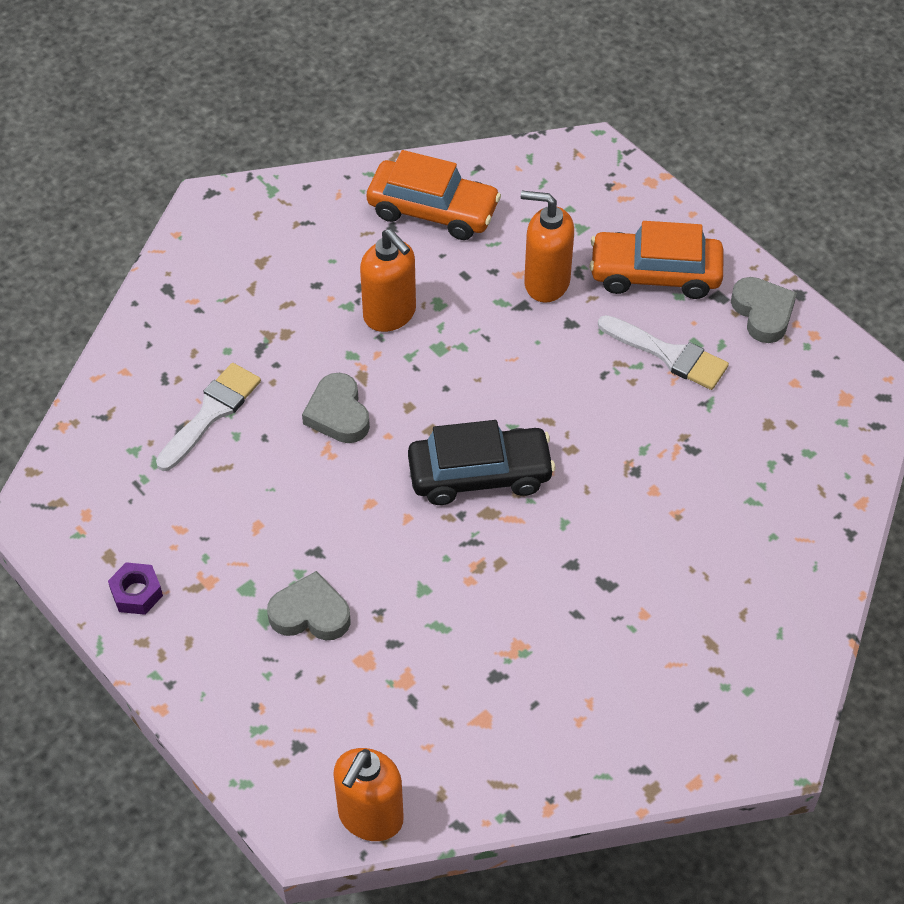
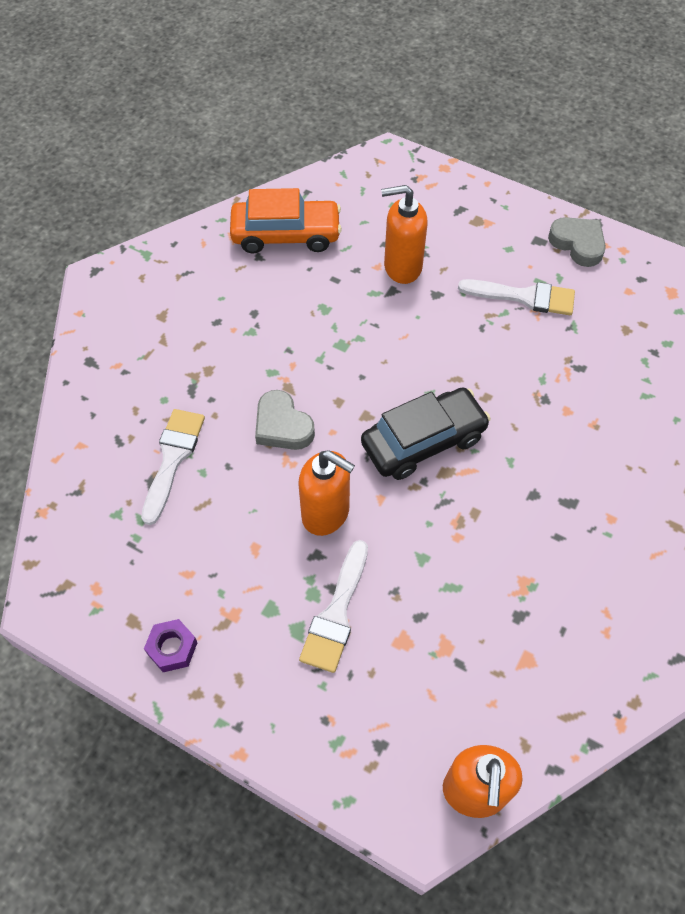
camera: 20 degrees left, 5 degrees up
grey heart [267,571,351,640] -> white brush [299,540,368,673]
orange soap dispenser [360,229,416,332] -> orange soap dispenser moved to [298,450,355,536]
orange car [589,221,723,299] -> none

